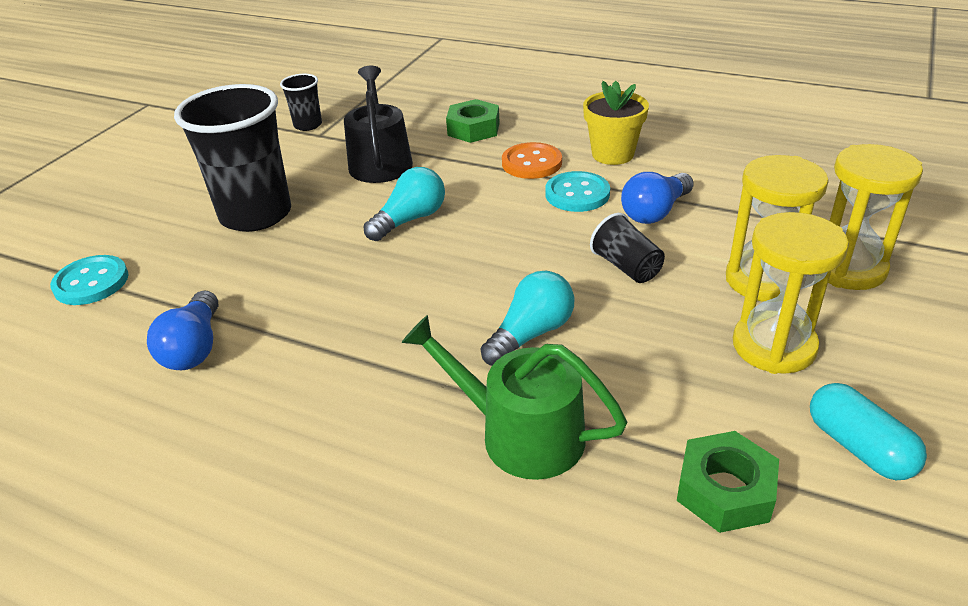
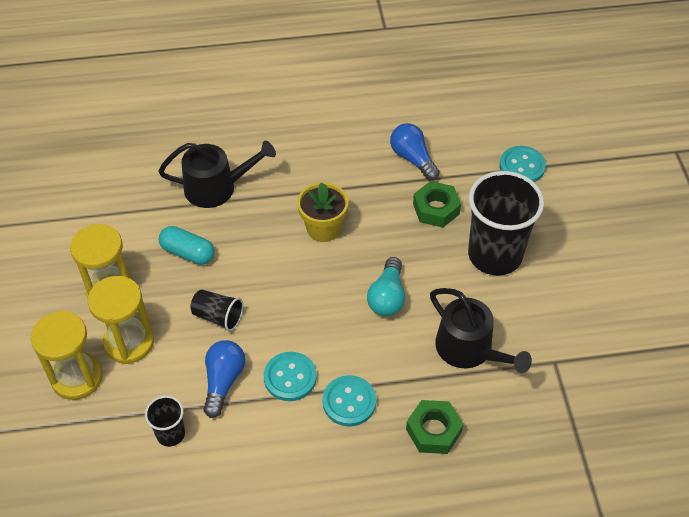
camera: 145 degrees right, 15 degrees up
black cup [280,74,322,131] -> black cup moved to [145,396,185,447]
green watering can [401,315,627,480] -> black watering can [158,140,276,208]
turquoise light bulb [481,271,574,366] -> none
orange button [502,142,562,179] -> turquoise button [322,375,376,426]
yellow flower pot [583,81,649,165] -> yellow flower pot moved to [297,182,348,242]
green nut [677,431,779,533] -> green nut moved to [413,181,461,227]
turquoise capsule [810,383,927,480] -> turquoise capsule moved to [159,226,215,265]

